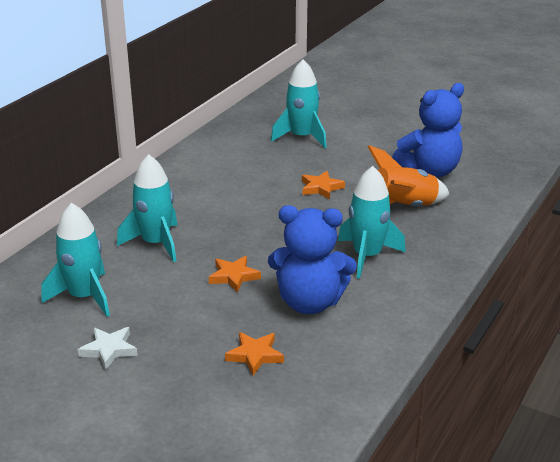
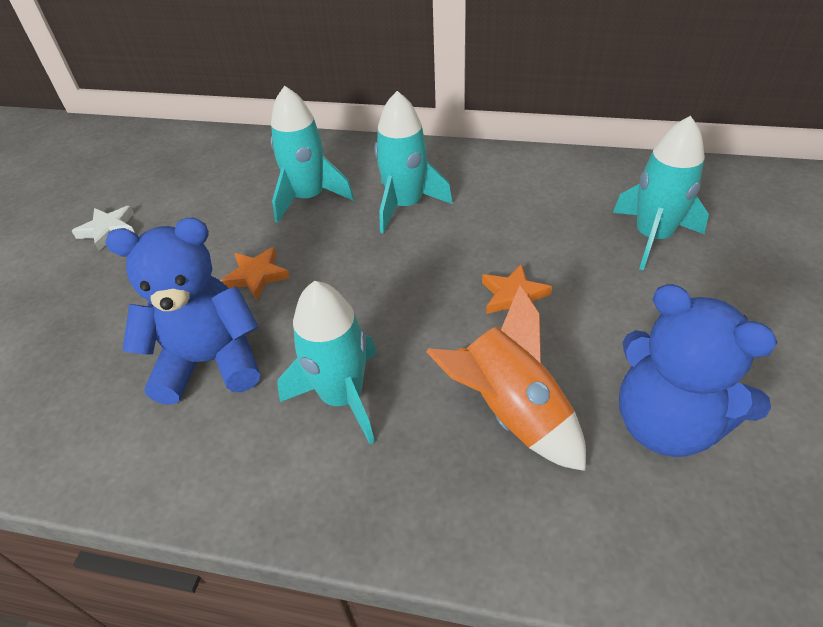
camera: 75 degrees right, 15 degrees up
turquoise rocket [41,203,110,317] -> turquoise rocket moved to [374,91,453,234]
orange star [225,332,284,376] -> none
blue teddy bear [268,205,357,314] -> blue teddy bear turned 90 degrees clockwise [106,218,260,405]

